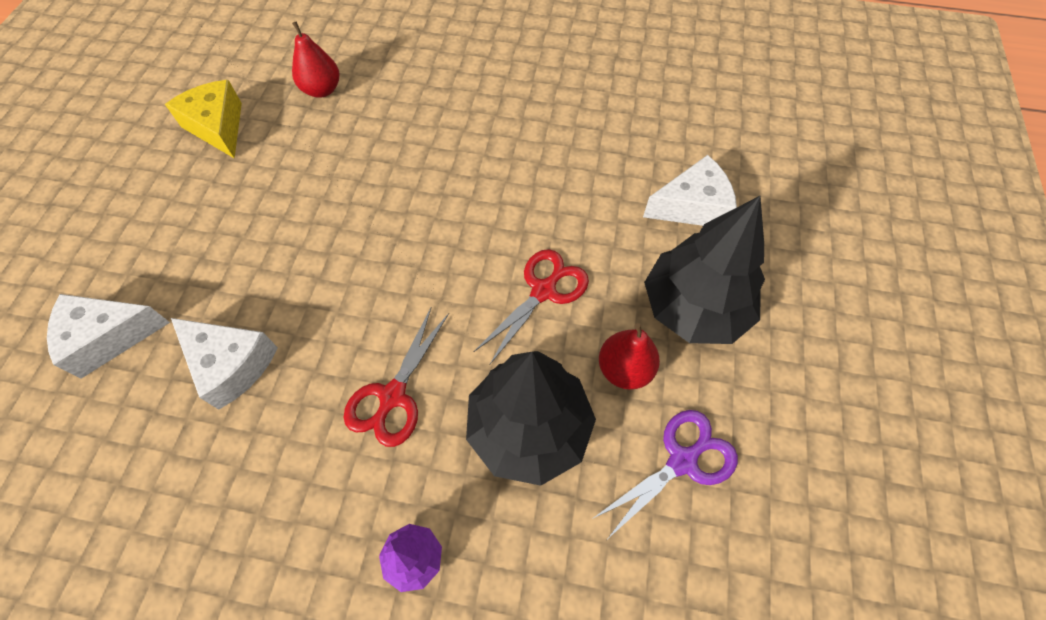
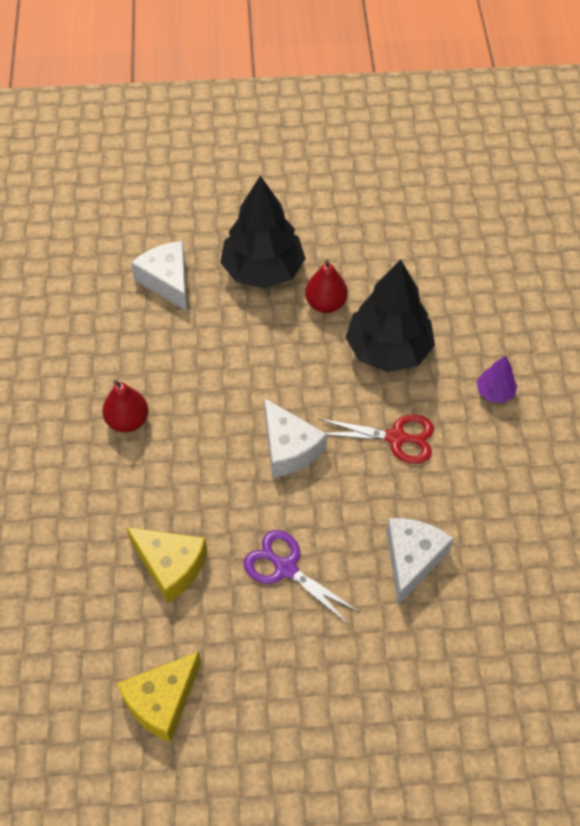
camera: 105 degrees left, 5 degrees down
white cheese [47,294,170,379] -> white cheese moved to [264,398,327,478]
red pear [292,21,340,98] -> red pear moved to [102,380,149,432]
red scissors [473,249,589,365] -> none
purple scissors [592,410,738,538] -> purple scissors moved to [243,530,360,625]
none -> yellow cheese [126,527,207,603]

